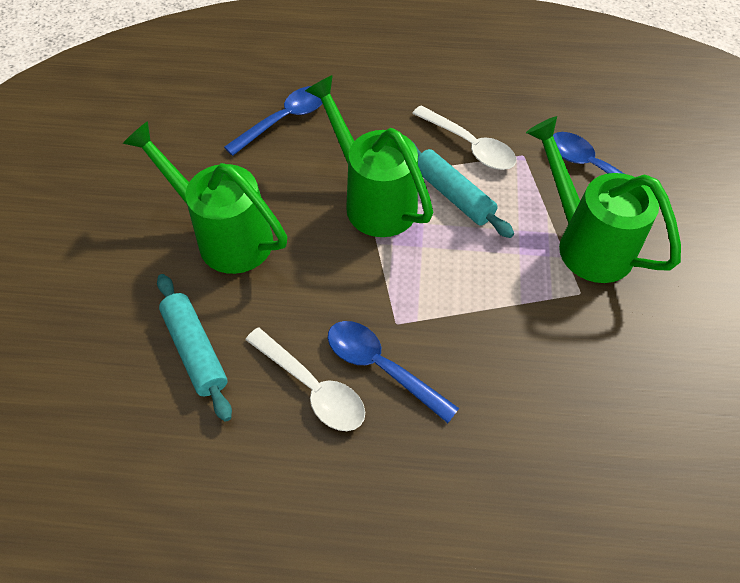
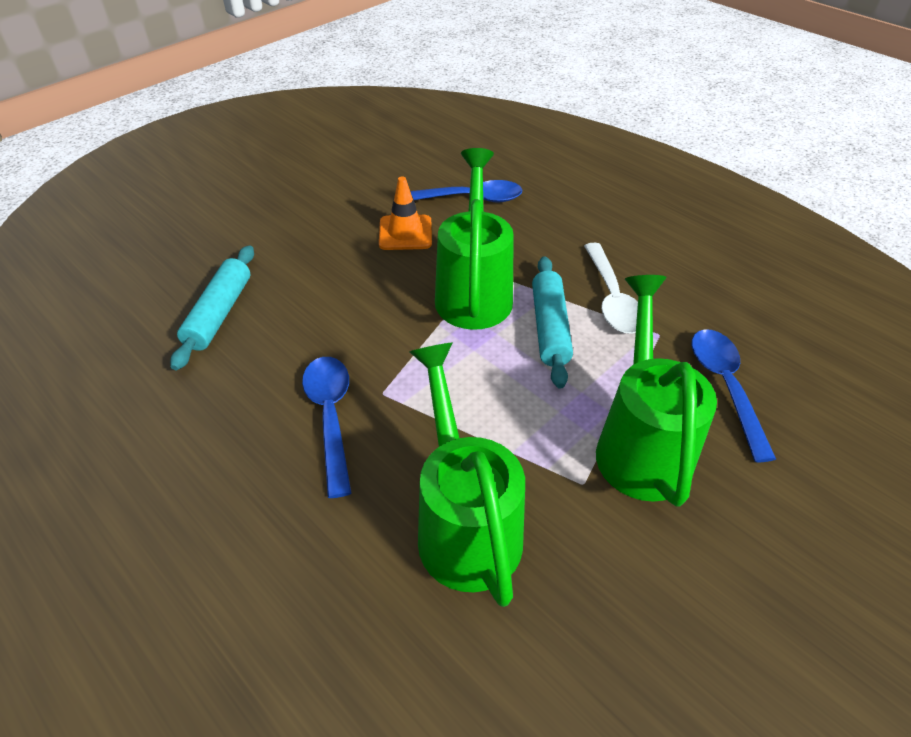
camera: 40 degrees right, 10 degrees down
green watering can [123,121,287,274] -> green watering can moved to [410,342,525,607]
white spoon [245,328,365,431] -> none
none -> orange traffic cone [379,176,432,250]

